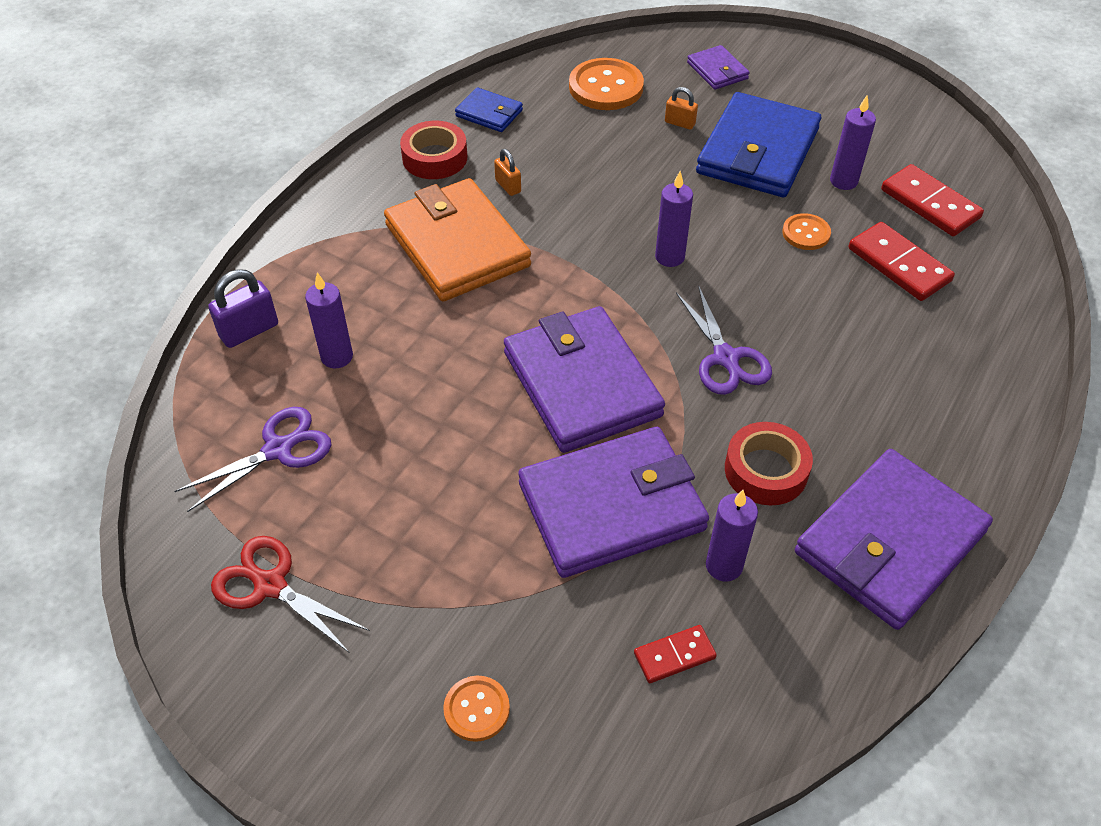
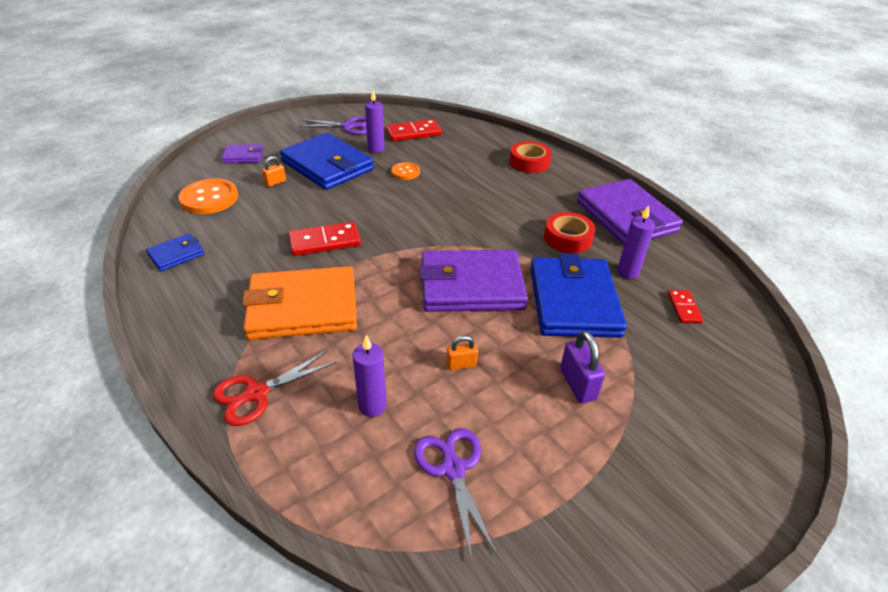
camera: 70 degrees left, 10 degrees down
purple padlock [208,269,278,348] -> purple padlock moved to [560,331,605,403]
red scissors [211,536,370,653] -> red scissors moved to [212,350,337,426]
red tape [400,121,467,179] -> red tape moved to [509,141,552,173]
orange button [443,676,510,742] -> none
orange padlock [494,149,521,196] -> orange padlock moved to [447,336,478,370]
purple wallet [518,427,709,578] -> blue wallet [530,253,627,338]
purple candle [655,171,693,267] -> none
purple scissors [676,285,772,395] -> purple scissors moved to [299,116,367,135]
red domino [849,222,955,301] -> red domino moved to [288,222,361,256]

